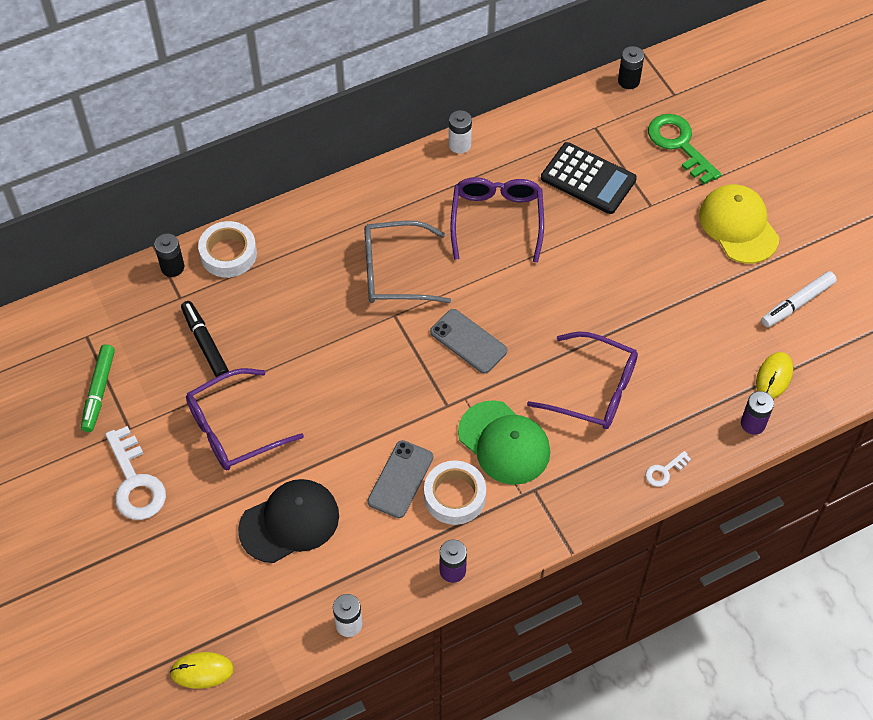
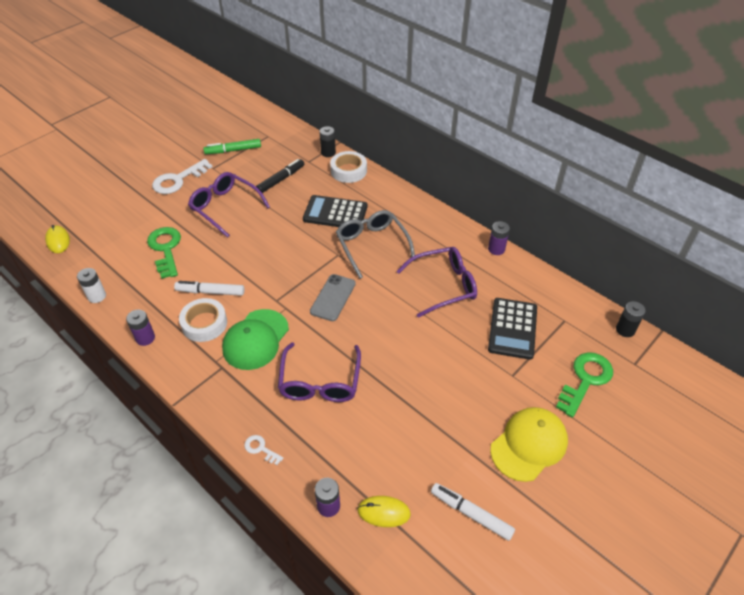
camera: 70 degrees right, 10 degrees down
black cap [238,479,339,563] -> green key [147,227,181,279]
grey phone [367,440,433,518] -> white marker [174,281,245,296]
white battery [449,110,472,154] -> purple battery [488,221,510,255]
none -> black calculator [303,195,367,227]

